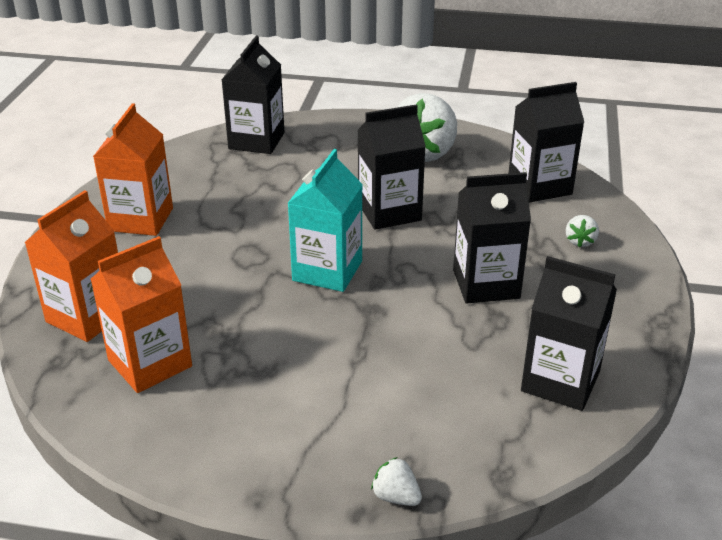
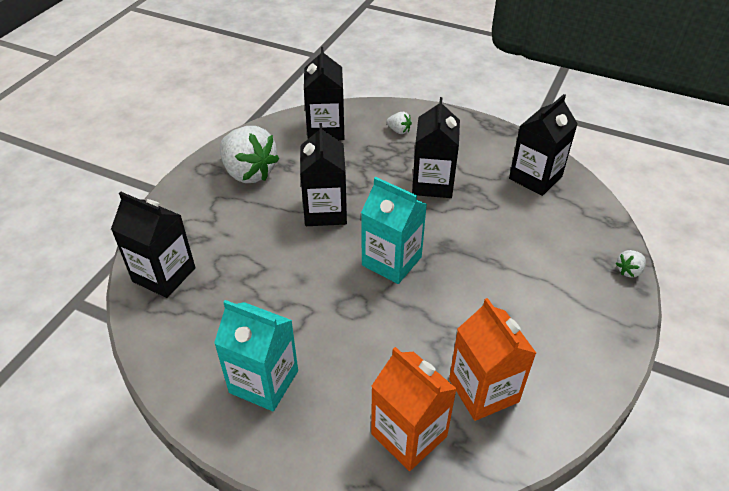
camera: 75 degrees left, 10 degrees up
orange carton [93,103,173,236] -> turquoise carton [214,300,298,411]

